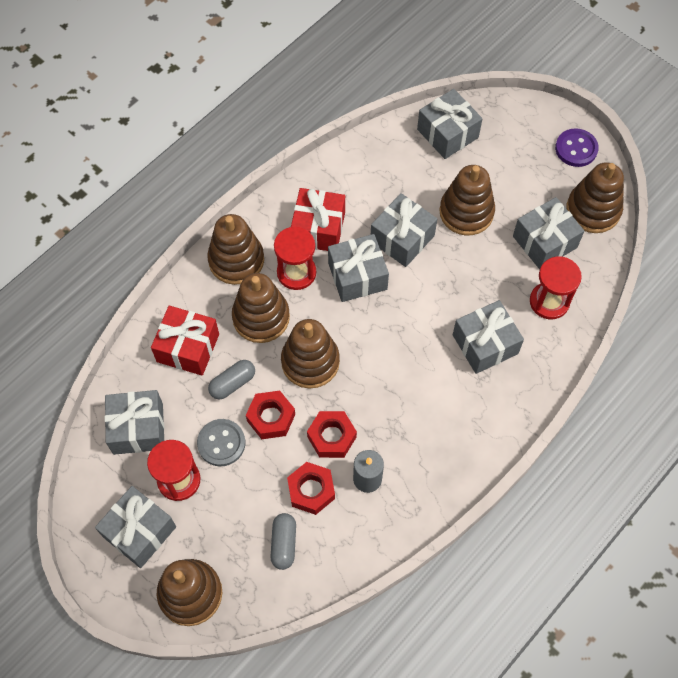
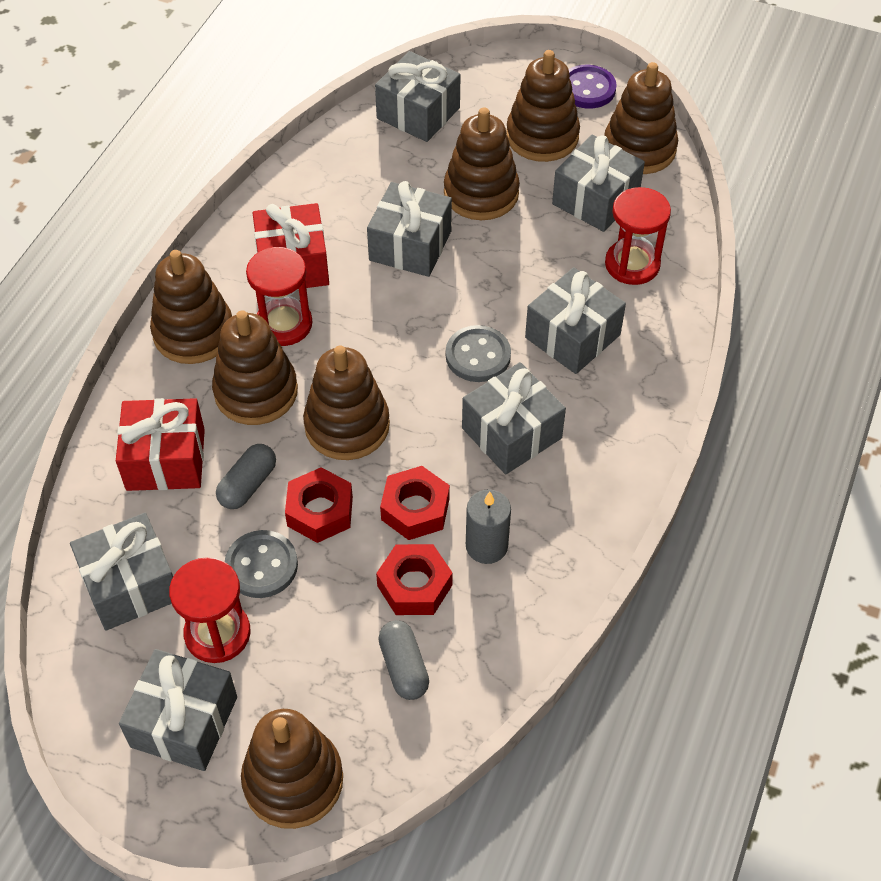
camera: 20 degrees left, 10 degrees down
grey gift [328,234,389,302] -> grey gift moved to [462,362,566,474]
none -> grey button [446,325,511,382]
none -> brown stacking toy [506,50,580,162]

